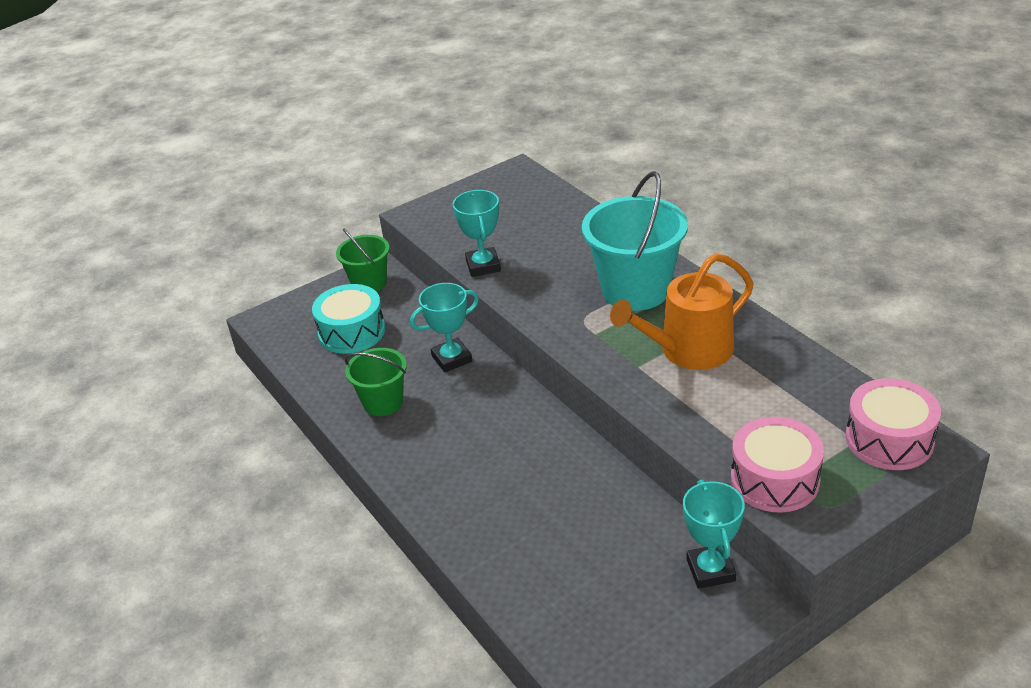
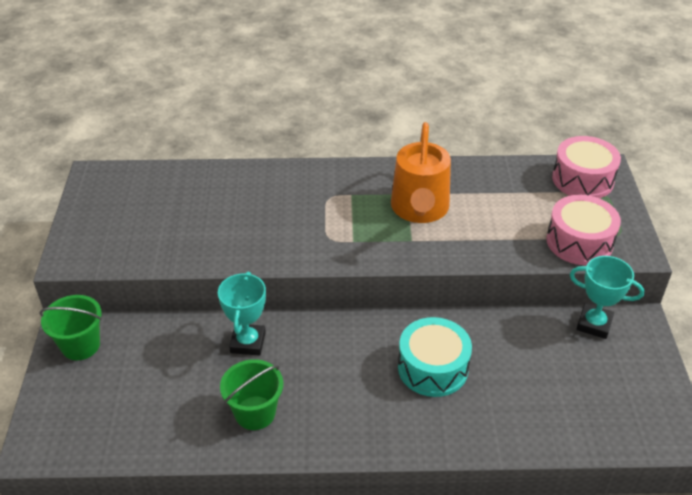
camera: 60 degrees left, 5 degrees up
turquoise drum [312,284,385,354] -> turquoise drum moved to [398,317,472,397]
turquoise trophy [453,190,501,277] -> none
turquoise bucket [582,171,688,311] -> none

